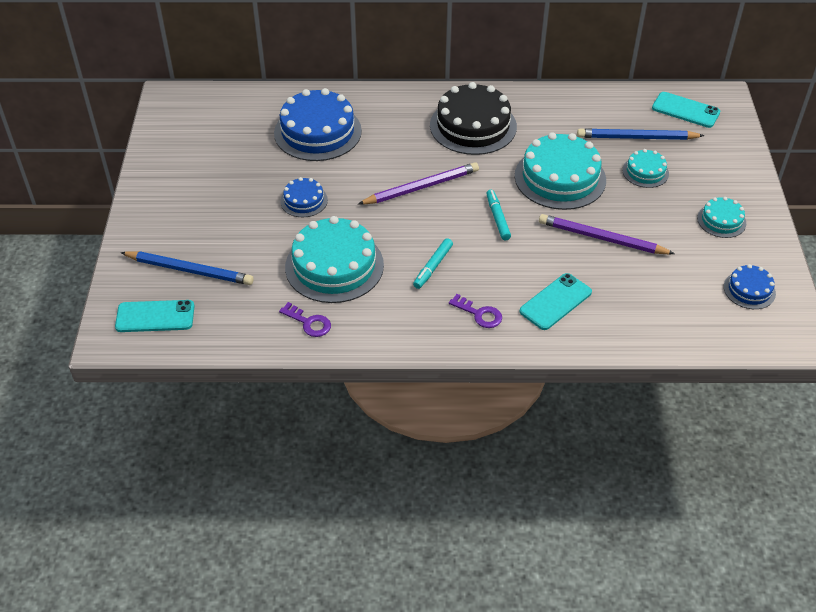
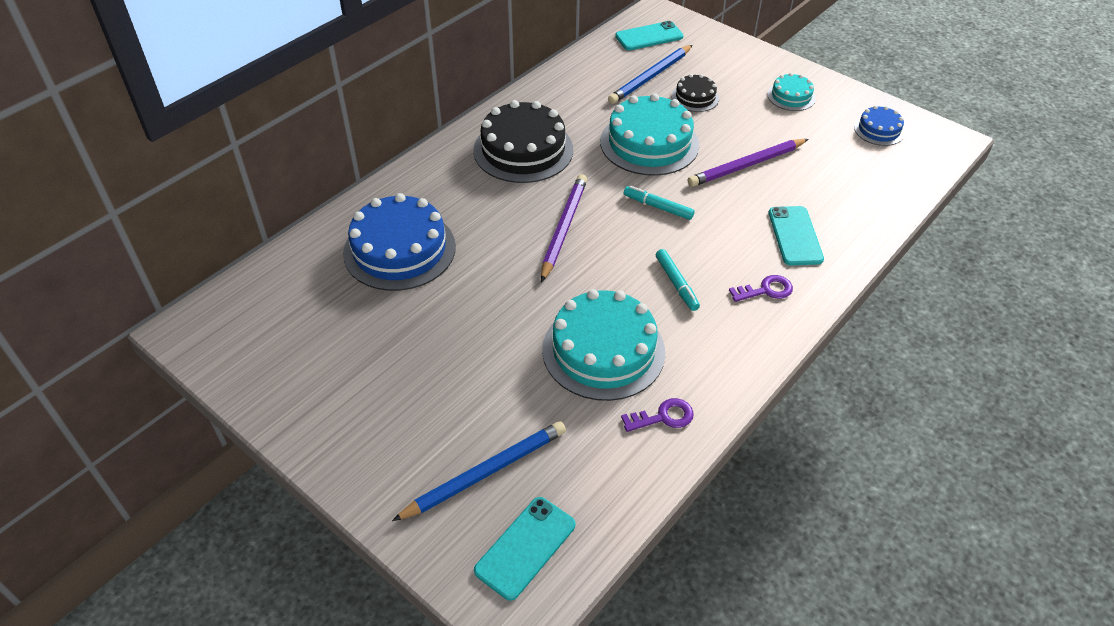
camera: 50 degrees left, 0 degrees up
blue cake [280,177,328,217] -> none
turquoise cake [622,149,669,188] -> black cake [672,74,719,112]

